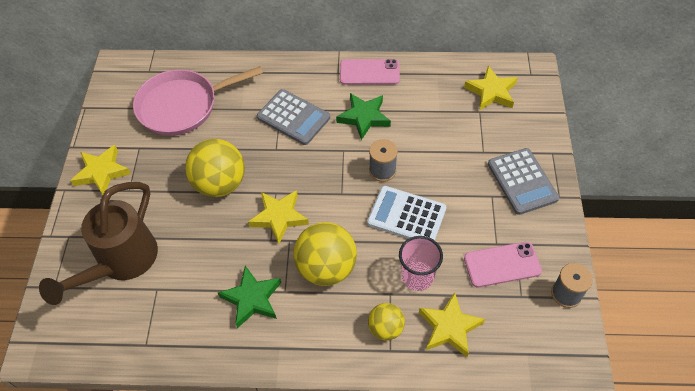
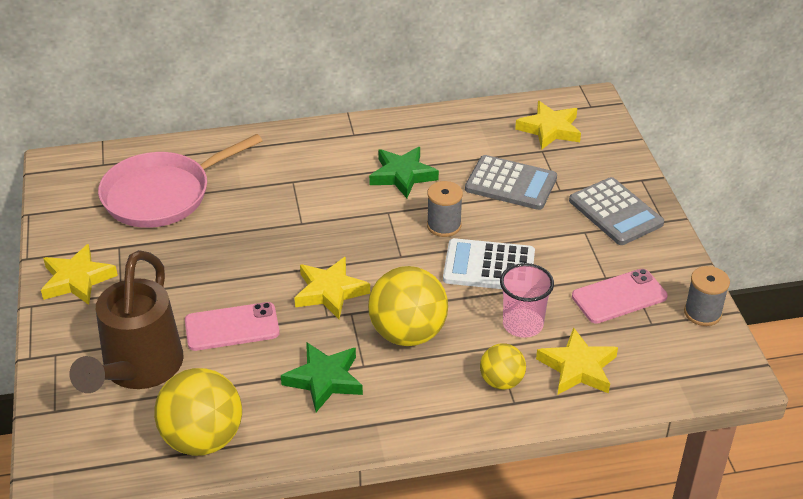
camera: 15 degrees left, 15 degrees down
yellow ball [185,139,245,197] -> yellow ball moved to [154,368,242,456]
grey calculator [257,89,330,145] -> grey calculator moved to [465,155,557,210]
pink phone [340,59,400,85] -> pink phone moved to [185,302,280,351]

